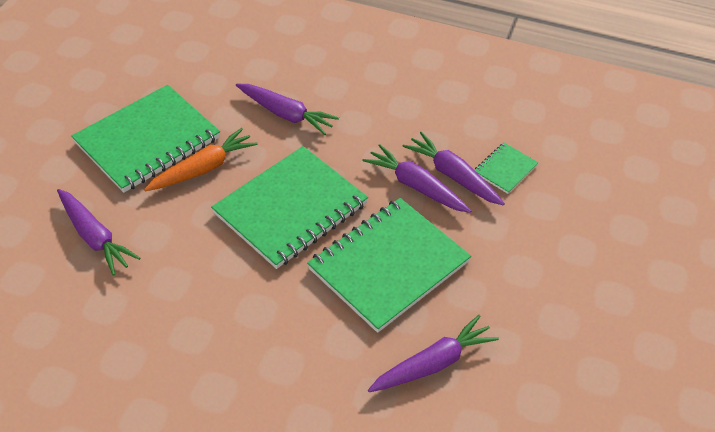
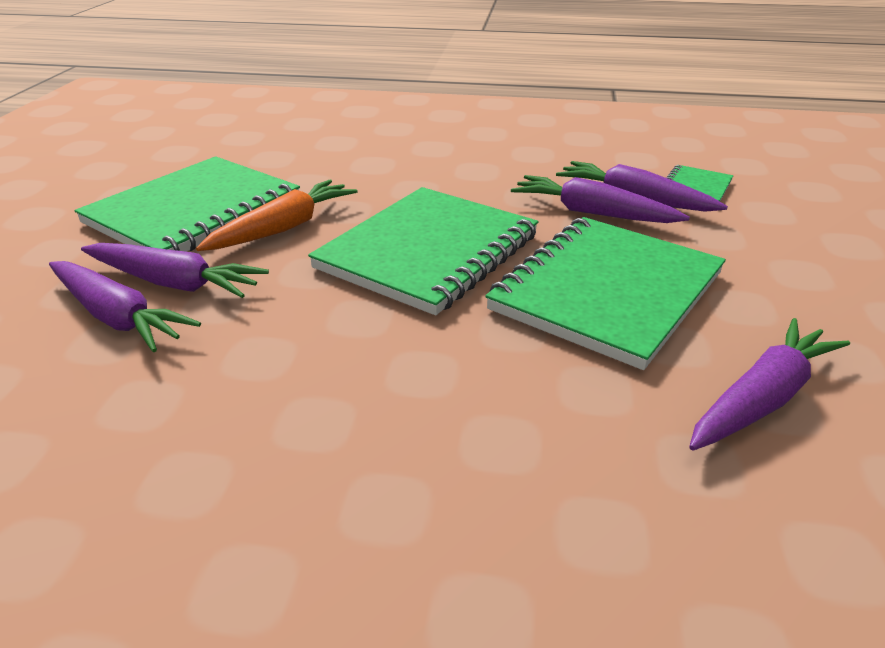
camera: 10 degrees left, 15 degrees down
purple carrot [236,84,339,135] -> purple carrot moved to [81,243,269,298]

